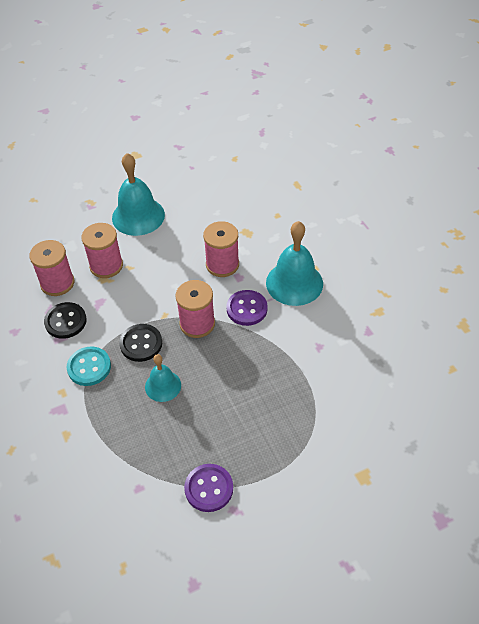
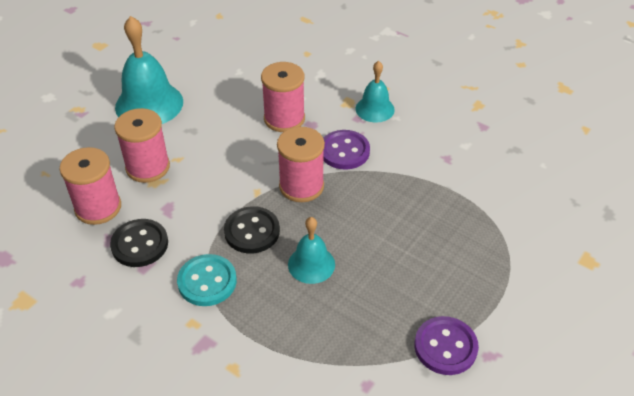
camera: 30 degrees left, 5 degrees down
turquoise bell [266,221,323,306] -> turquoise bell [356,61,395,122], size x0.58

